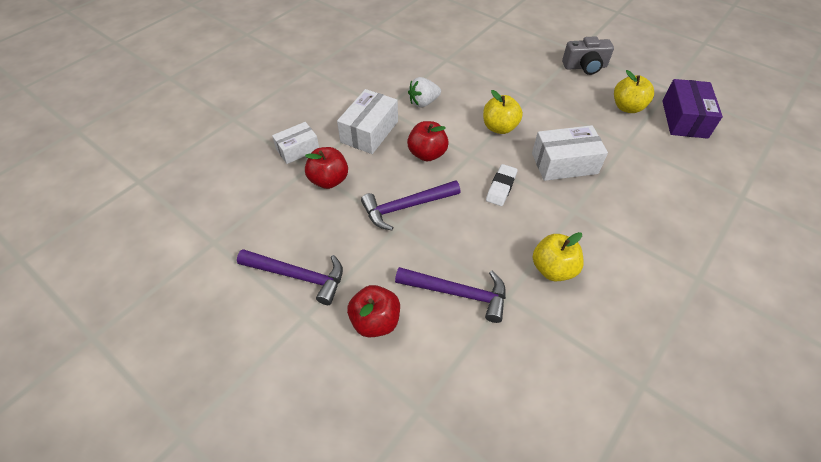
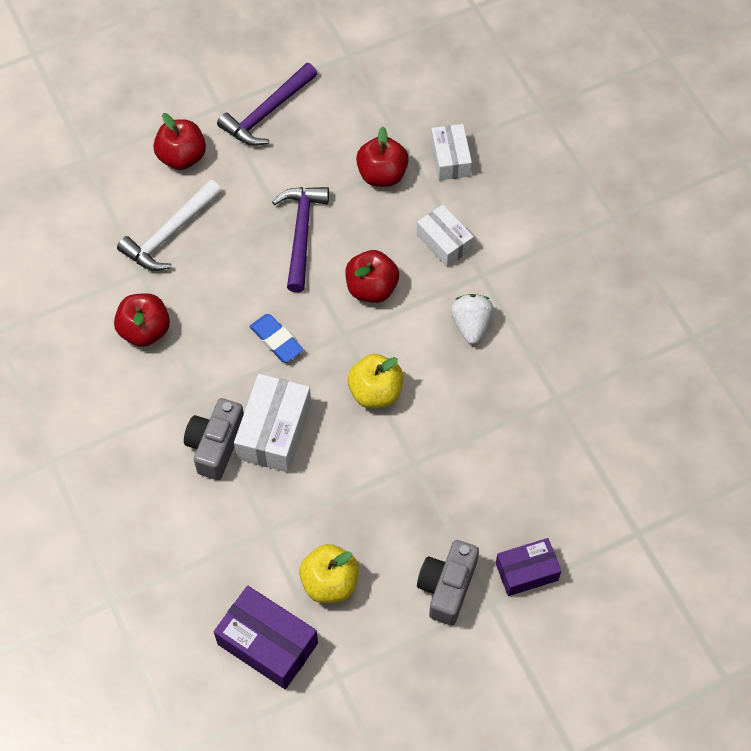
camera: 115 degrees right, 10 degrees up
white box [337,89,398,154] -> white box [417,204,474,267], size x0.66
purple hammer [395,267,506,323] -> white hammer [117,180,222,271]
white eraser [486,164,518,206] -> blue eraser [250,314,303,363]
yellow apple [533,232,584,281] -> red apple [114,293,170,347]
none -> grey camera [184,398,244,480]
none -> purple box [496,538,561,596]

